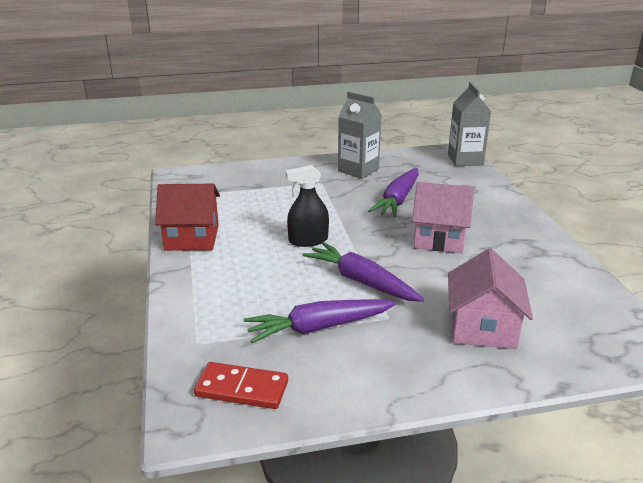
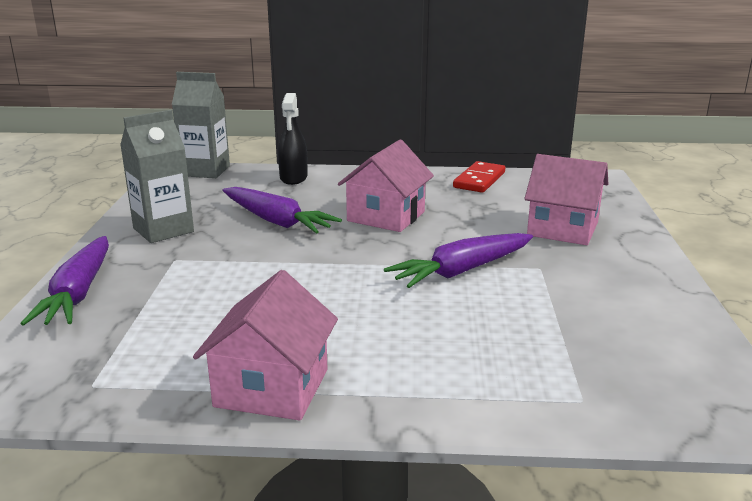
camera: 75 degrees left, 5 degrees down
red house [155,184,220,251] -> pink house [193,270,338,421]
red domino [194,362,288,409] -> red domino moved to [453,161,505,193]
purple carrot [244,300,396,343] -> purple carrot moved to [21,236,109,326]
black spray bottle [286,165,329,247] -> black spray bottle moved to [278,93,308,185]

